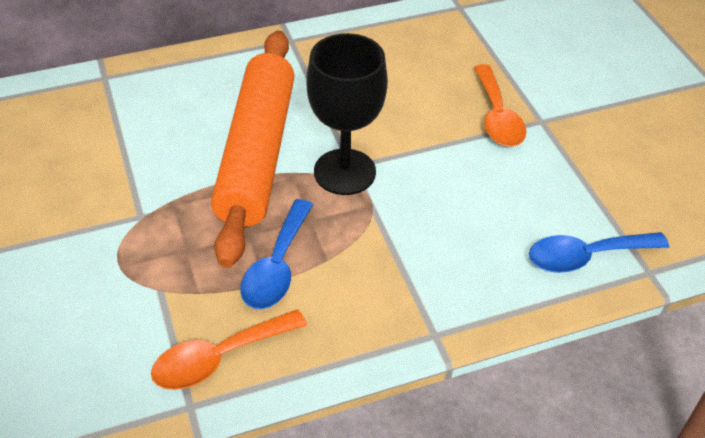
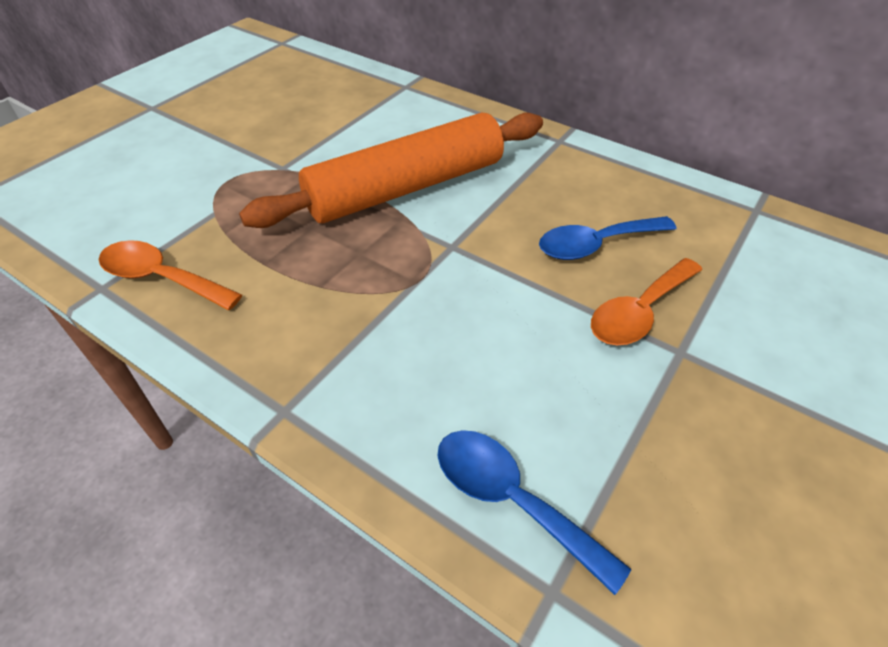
camera: 55 degrees right, 0 degrees up
blue spoon [240,199,313,309] -> blue spoon moved to [539,216,676,260]
black goblet [306,33,388,195] -> none

